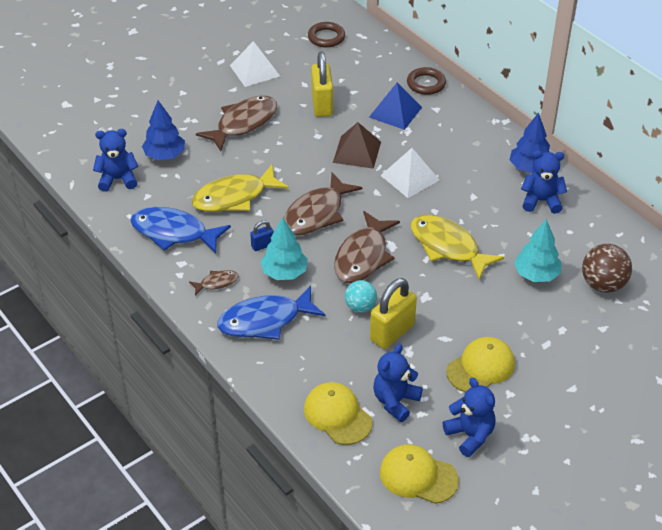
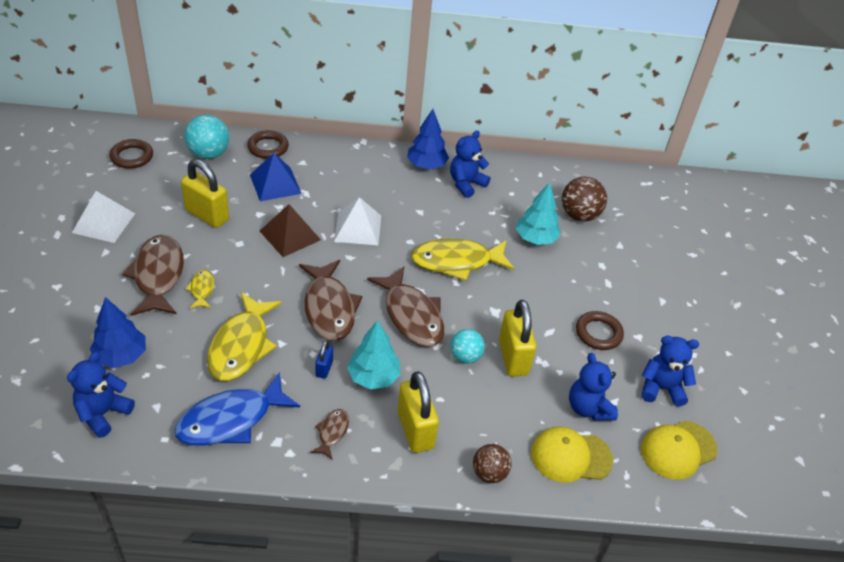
camera: 55 degrees left, 0 degrees up
blue fish [217,286,325,340] -> yellow padlock [398,371,439,453]
yellow cap [446,337,515,393] -> brown ring [576,311,624,350]
none -> turquoise ball [184,115,229,159]
none -> yellow fish [185,270,214,308]
none -> brown ball [473,444,512,483]

